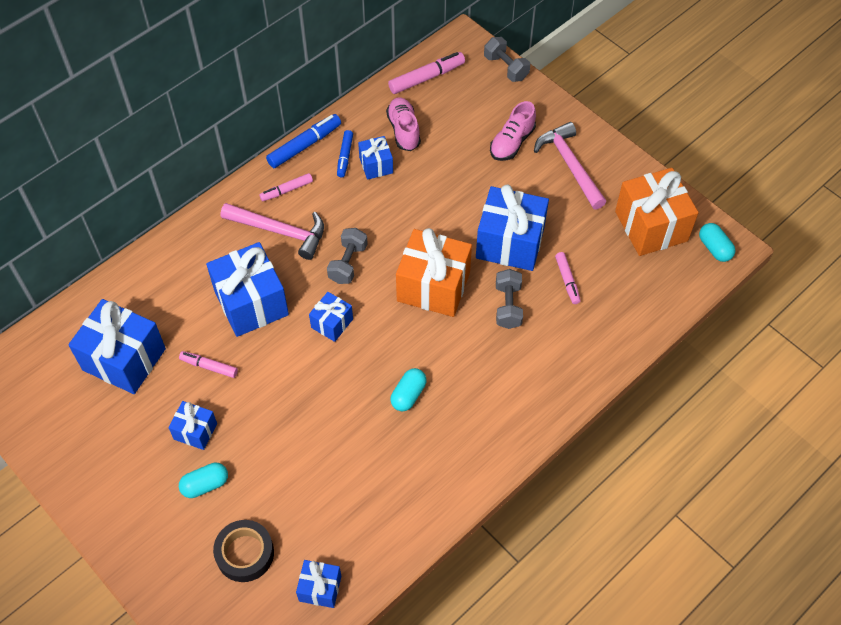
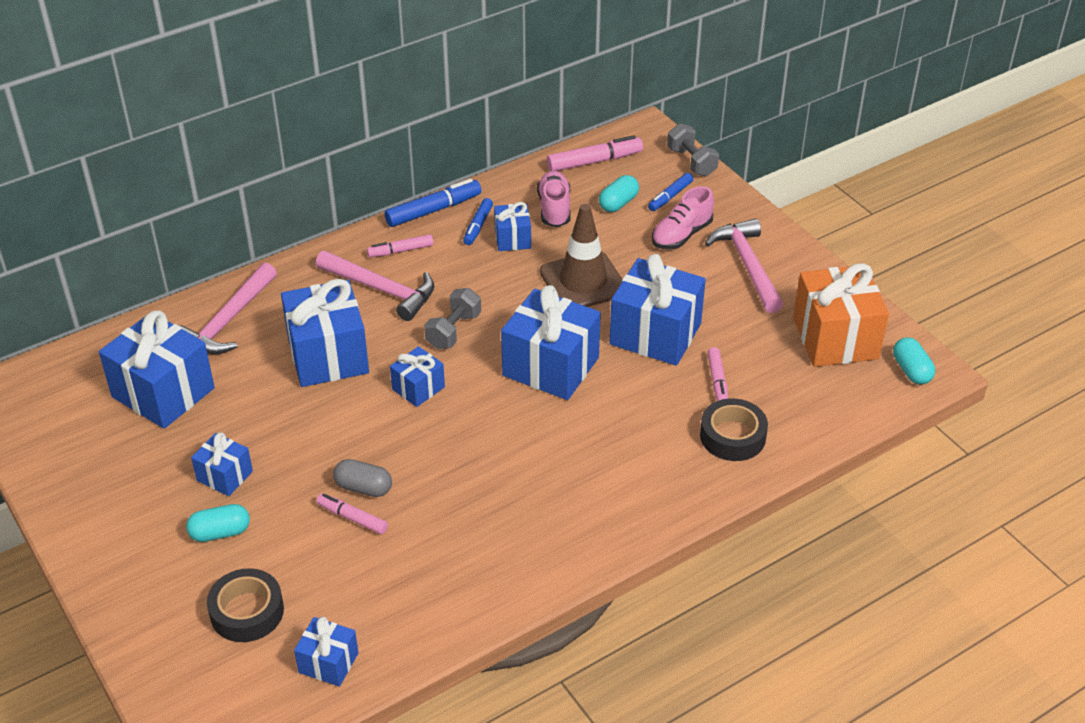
camera: 10 degrees right, 15 degrees down
pink marker [179,351,238,378] -> pink marker moved to [316,493,388,534]
turquoise capsule [390,368,427,411] -> turquoise capsule moved to [599,175,639,212]
orange gift [396,228,472,317] -> blue gift [501,285,601,400]
grey dumbbell [496,269,523,329] -> none
none -> pink hammer [178,262,277,354]
none -> grey capsule [333,459,392,497]
none -> brown traffic cone [540,204,622,307]
none -> blue marker [648,173,693,211]
none -> black tape [700,398,768,461]

